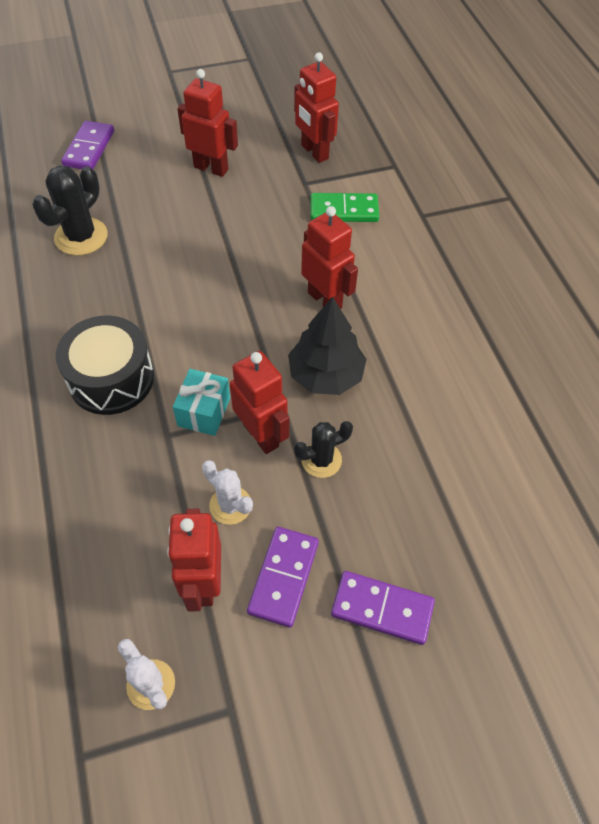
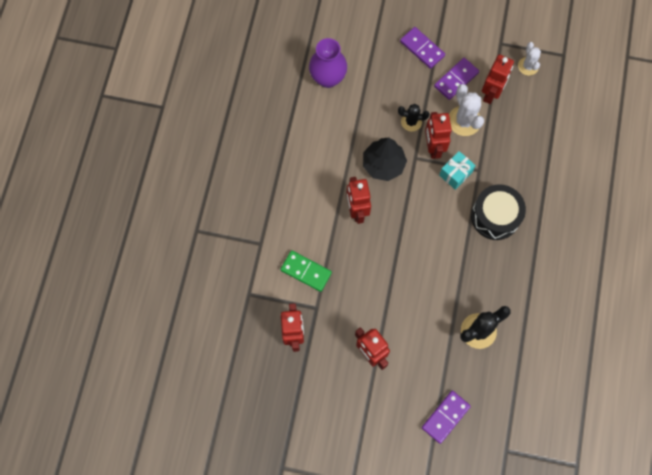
camera: 150 degrees left, 15 degrees up
white cactus [202,460,253,525] -> white cactus [449,84,484,136], size x1.58
none -> purple vase [309,38,347,88]

